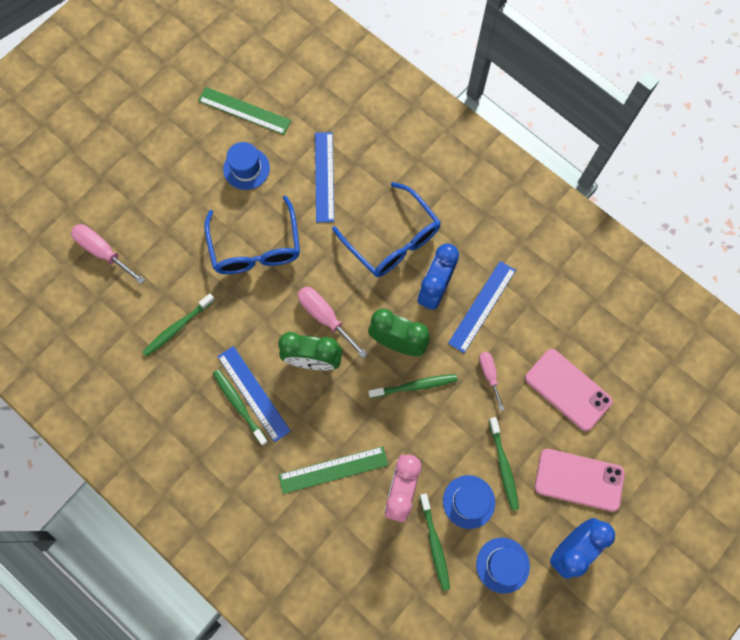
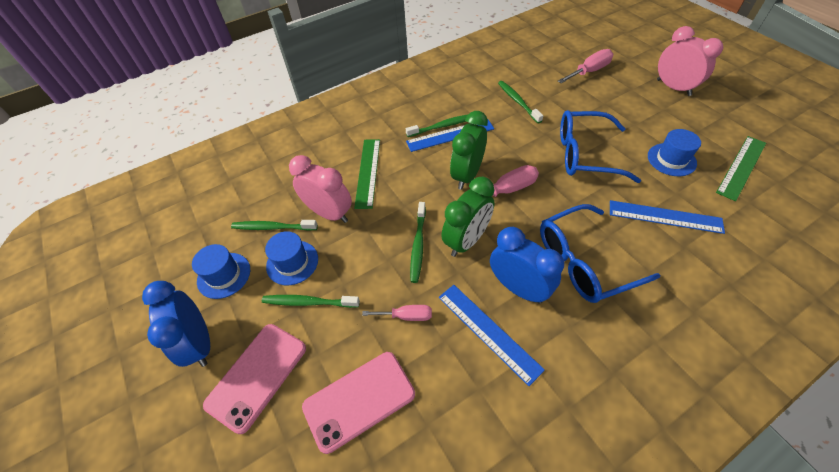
camera: 110 degrees right, 20 degrees down
none -> pink clock [657,26,723,96]

